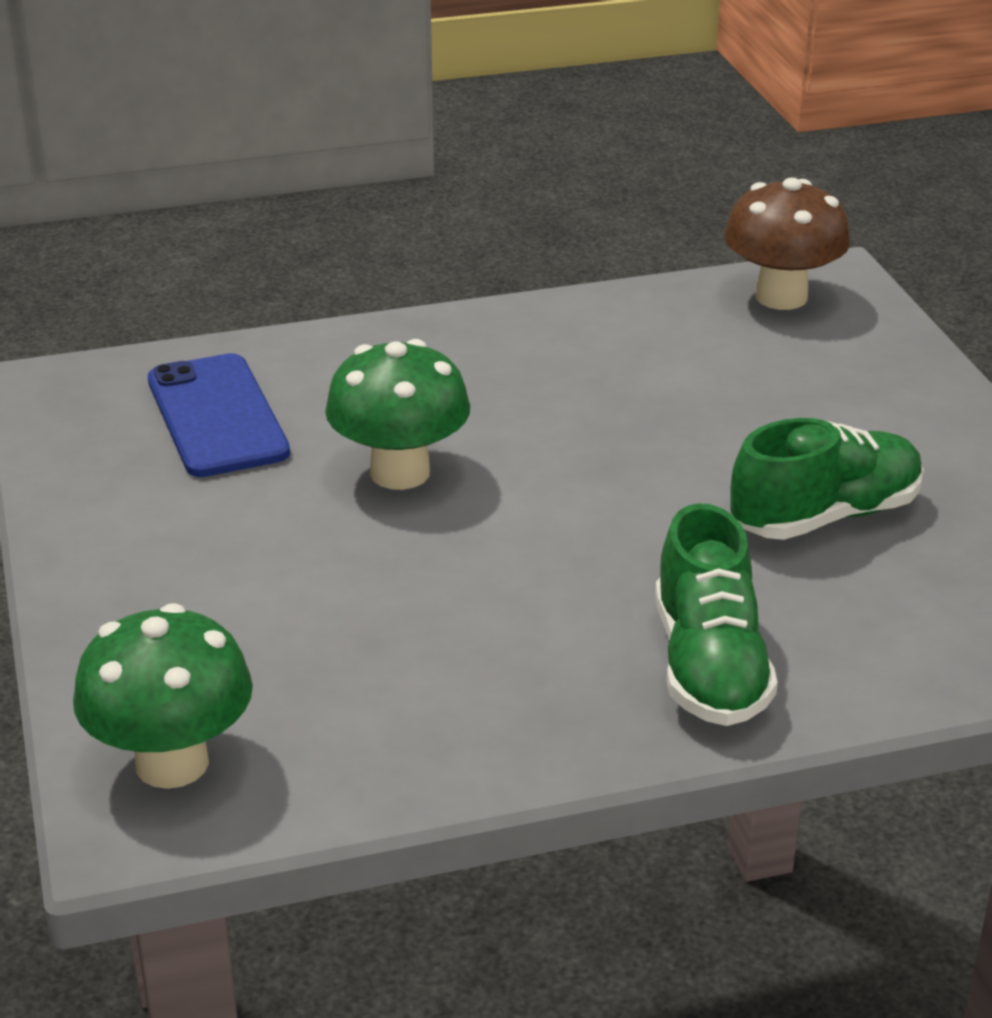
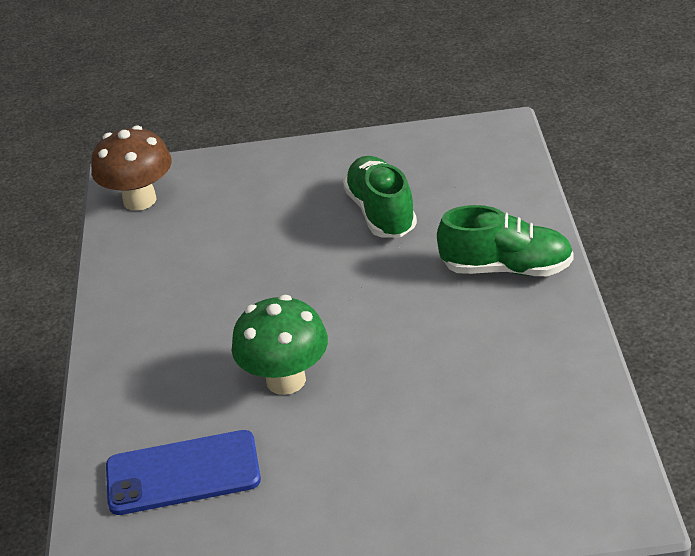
camera: 75 degrees left, 5 degrees up
green mushroom [73,603,253,789] -> none

